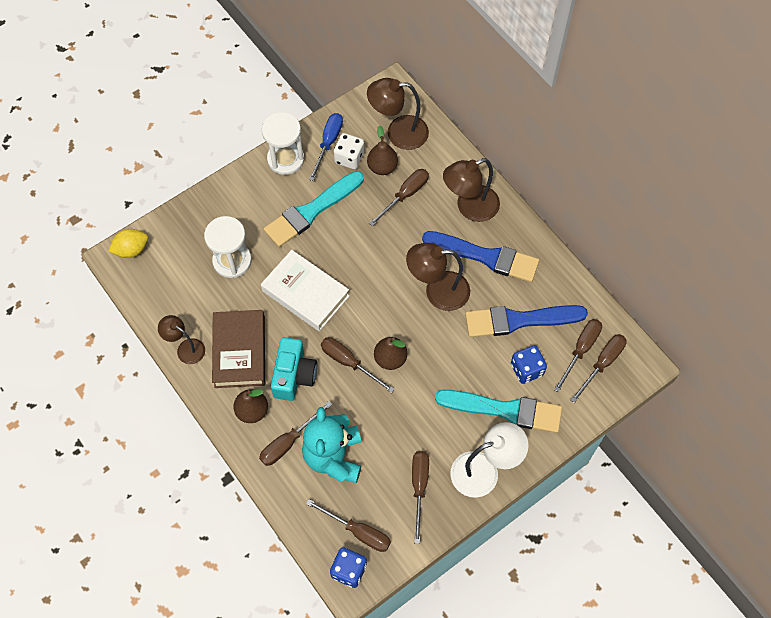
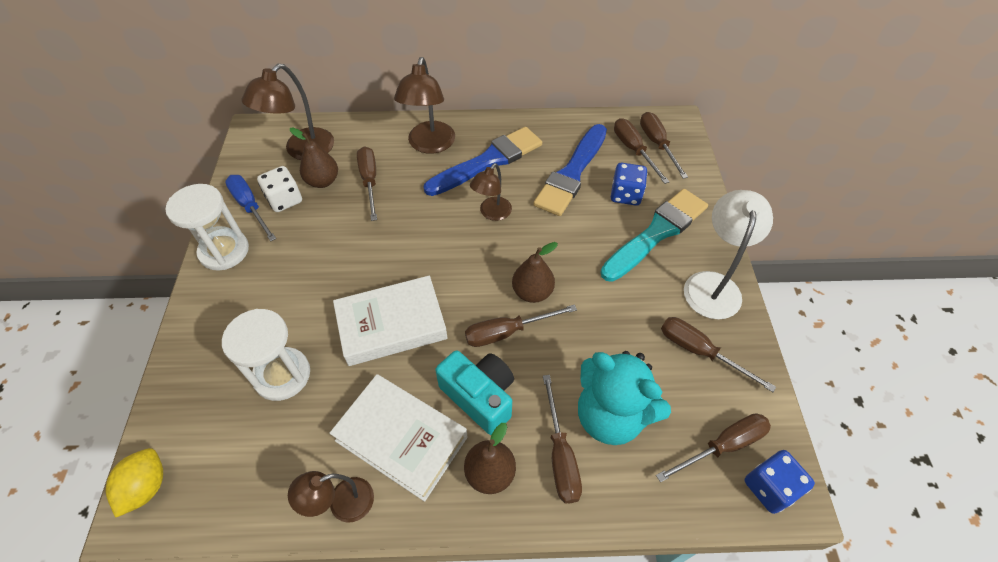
camera: 55 degrees left, 10 degrees down
brown book [212,310,265,388] -> white book [329,374,468,502]
turquoise brush [264,171,364,247] -> none
brown lamp [406,243,470,311] -> brown lamp [470,163,512,221], size x0.62

